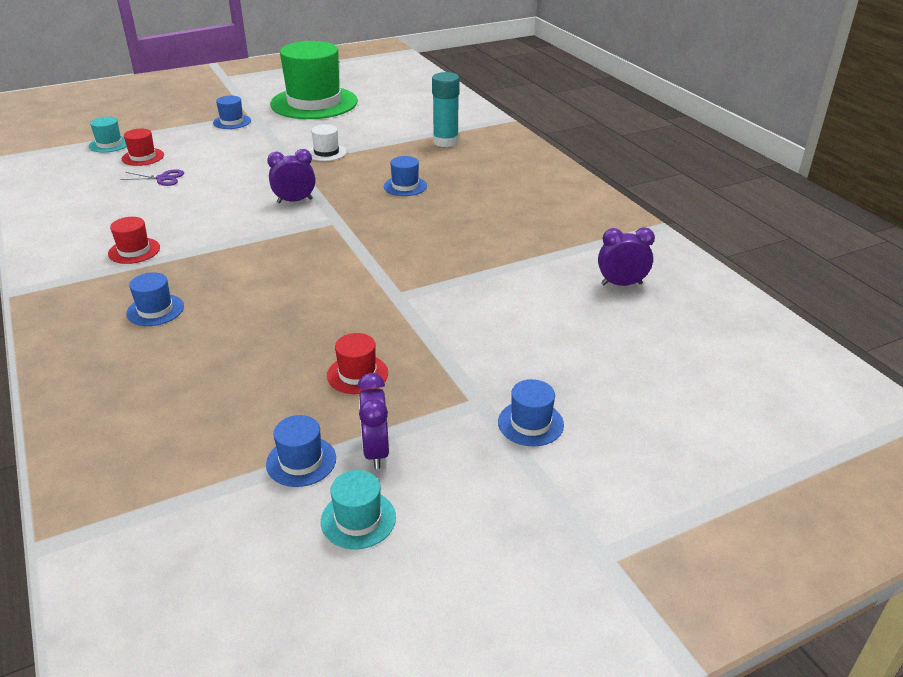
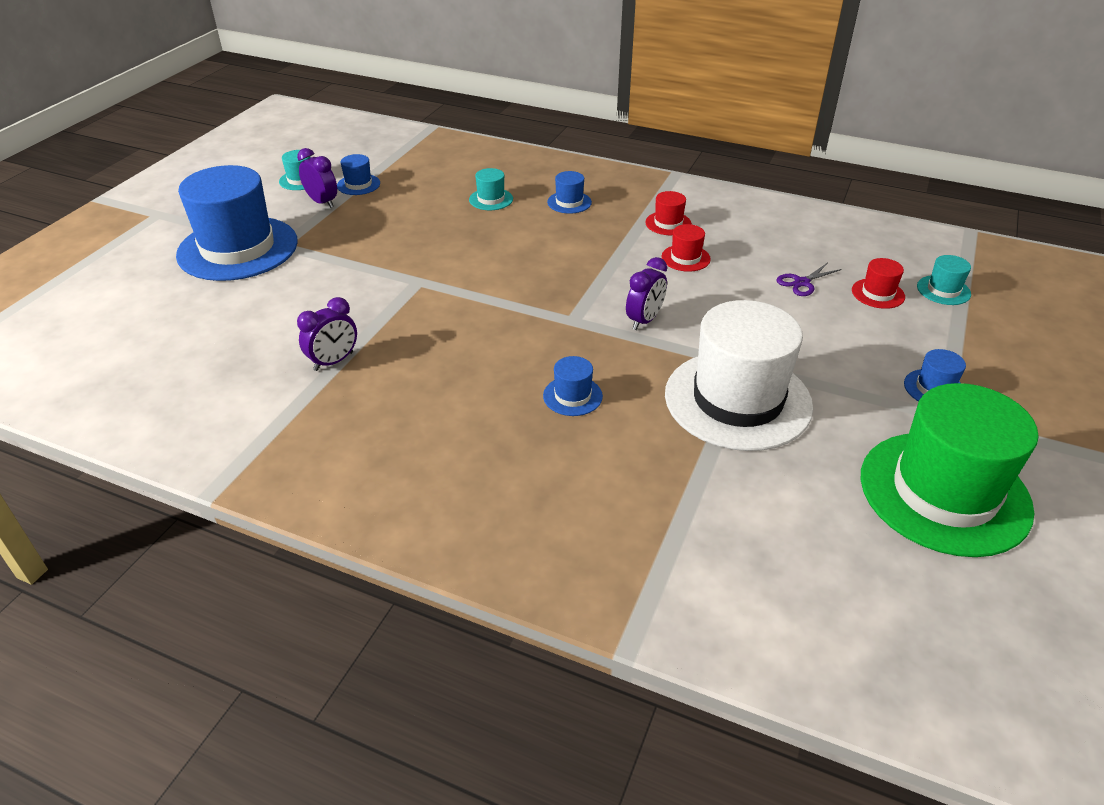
camera: 140 degrees right, 5 degrees up
white hat [308,124,347,161] -> white hat [665,300,813,451], size x2.44
red hat [327,333,388,394] -> red hat moved to [662,224,711,272]
turquoise glue stick [432,72,460,147] -> none
blue hat [498,379,564,446] -> blue hat [176,165,298,281], size x2.44
purple clock [598,227,655,286] -> purple clock moved to [297,297,357,371]
none -> turquoise hat [469,168,513,210]

